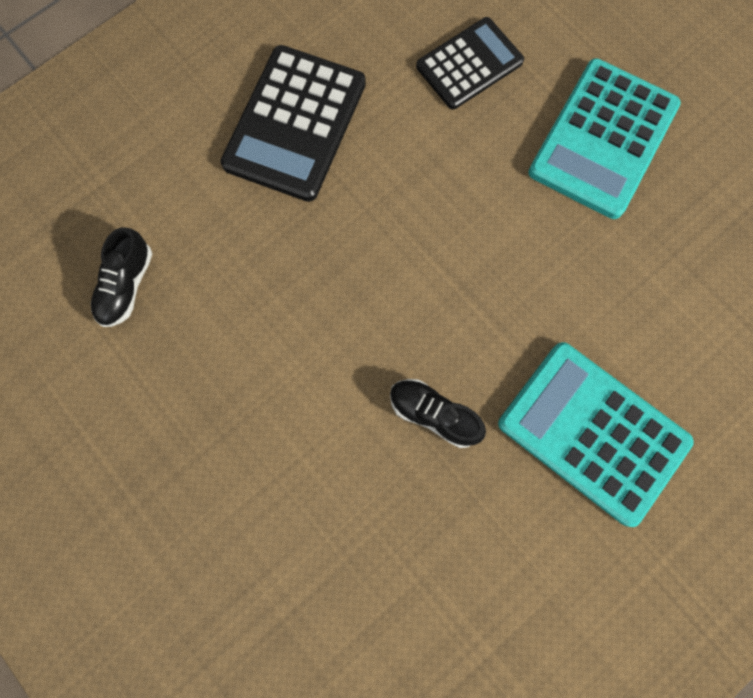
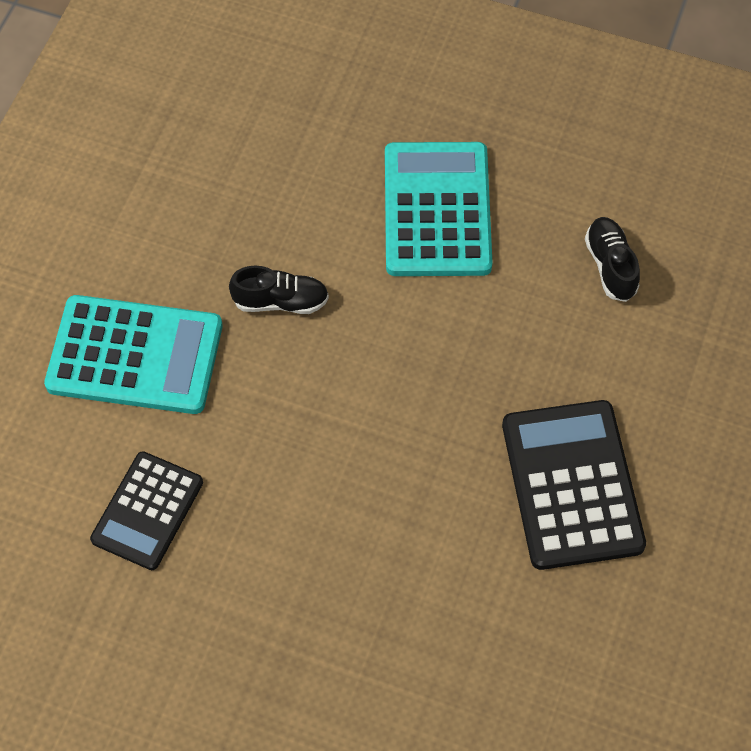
camera: 150 degrees right, 15 degrees down
black calculator [416,17,524,110] -> black calculator moved to [90,451,203,570]
turquoise calculator [528,58,681,219] -> turquoise calculator moved to [385,142,493,276]

